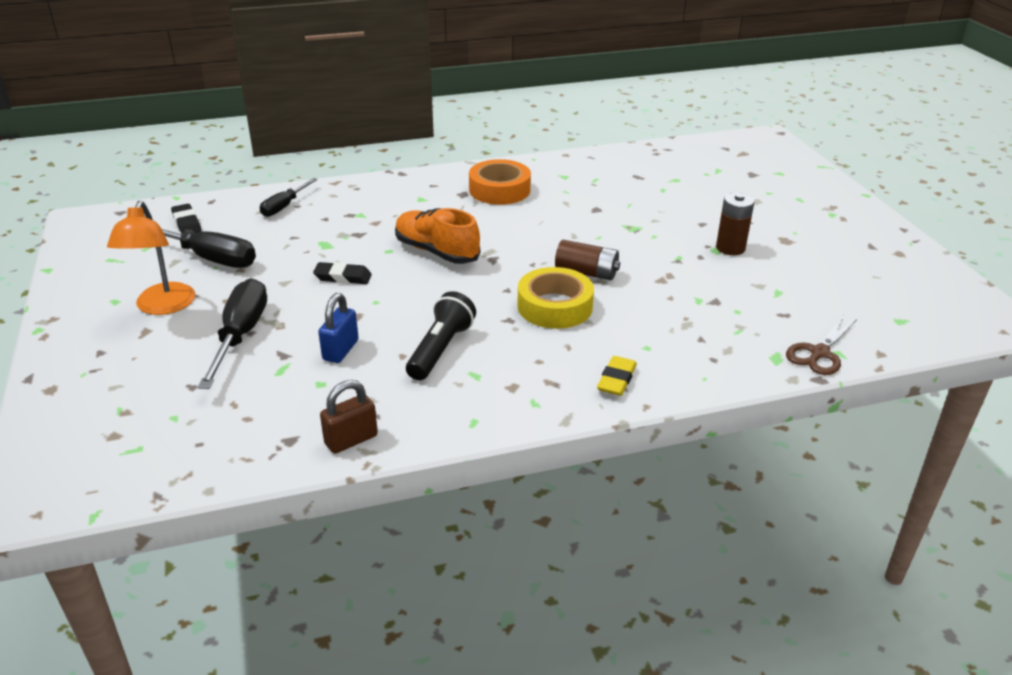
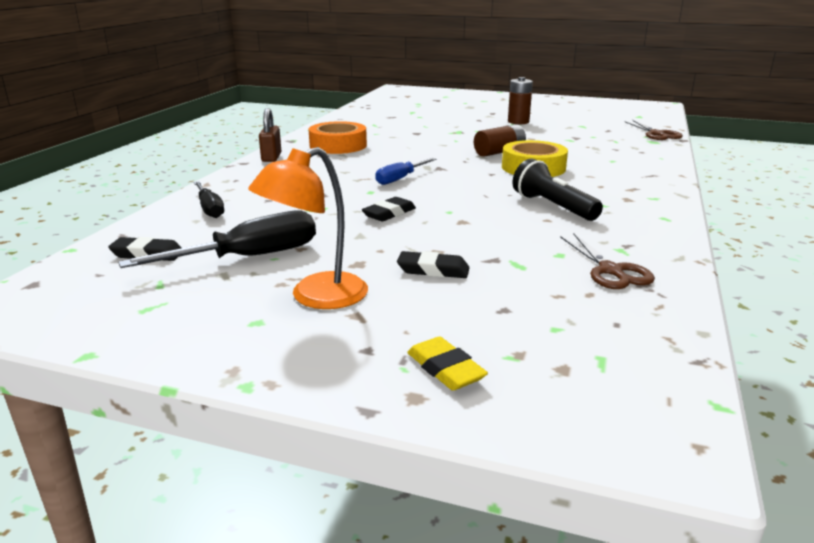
camera: 55 degrees left, 10 degrees down
orange lamp [107,201,195,315] -> orange lamp turned 105 degrees clockwise [248,147,368,309]
black screwdriver [198,278,267,389] -> black eraser [397,251,469,278]
blue padlock [318,293,359,363] -> none
brown padlock [320,380,378,454] -> brown padlock moved to [259,108,281,162]
orange shoe [395,208,480,264] -> blue screwdriver [375,158,437,185]
yellow eraser [597,356,637,396] -> yellow eraser moved to [407,336,488,391]
none -> brown scissors [560,233,655,289]

